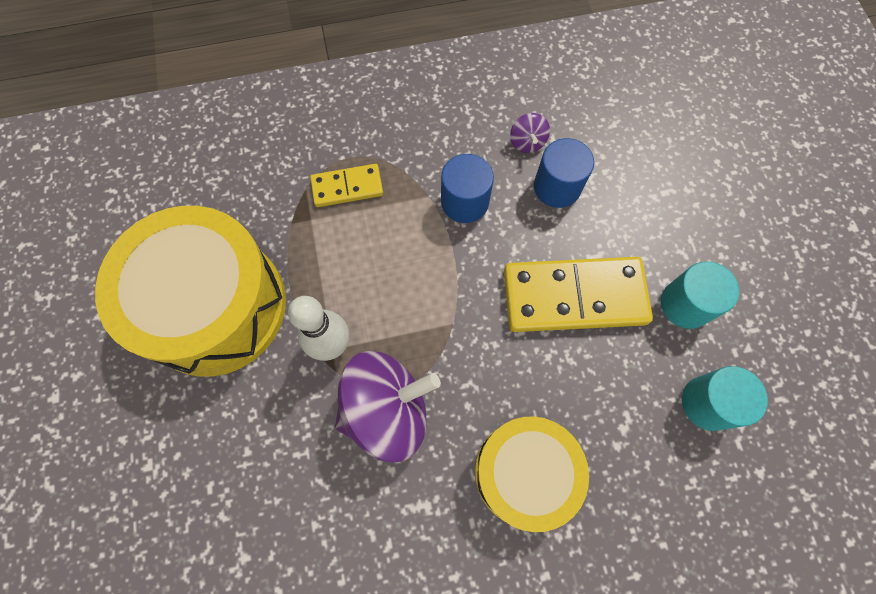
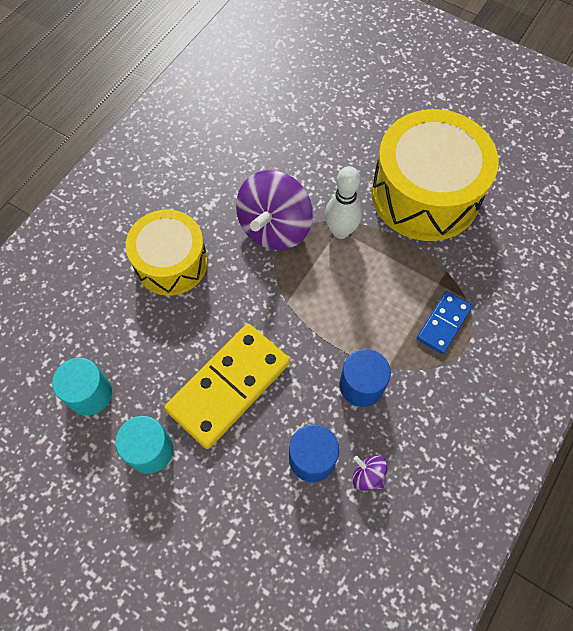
camera: 135 degrees right, 5 degrees down
yellow domino [310,164,383,207] -> blue domino [417,291,472,354]

